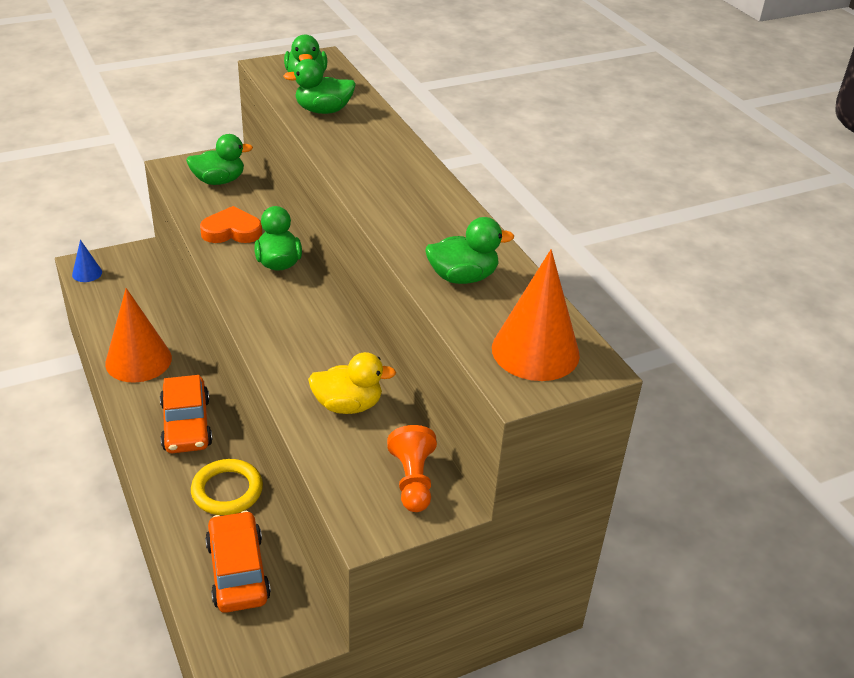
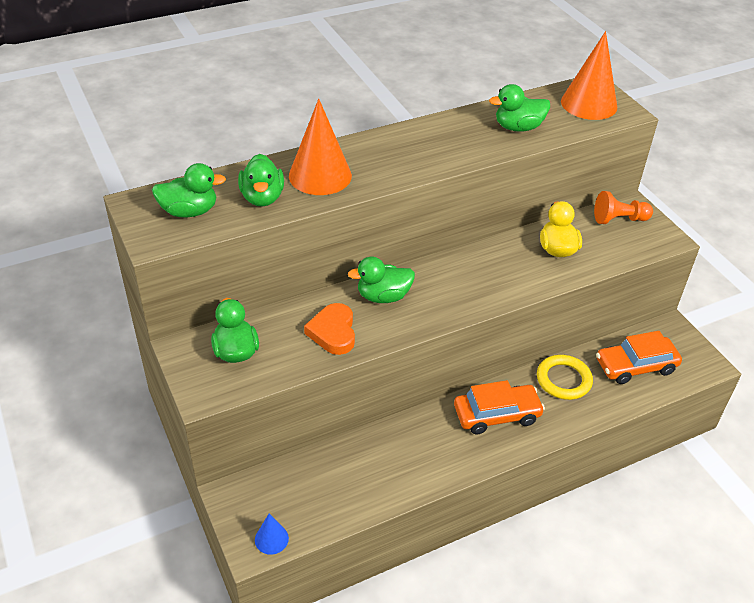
camera: 90 degrees left, 5 degrees up
orange cone [105,288,172,383] -> orange cone moved to [289,99,352,195]
green duck [425,217,514,284] -> green duck turned 90 degrees counterclockwise [489,84,550,132]

